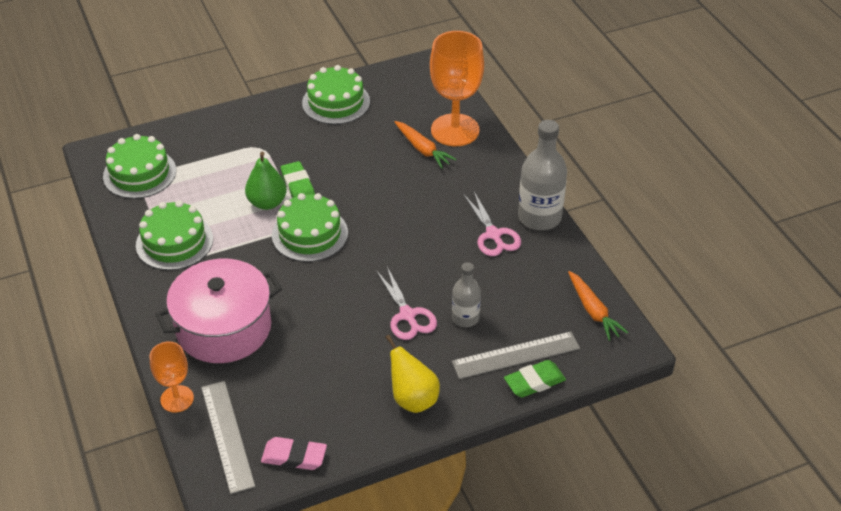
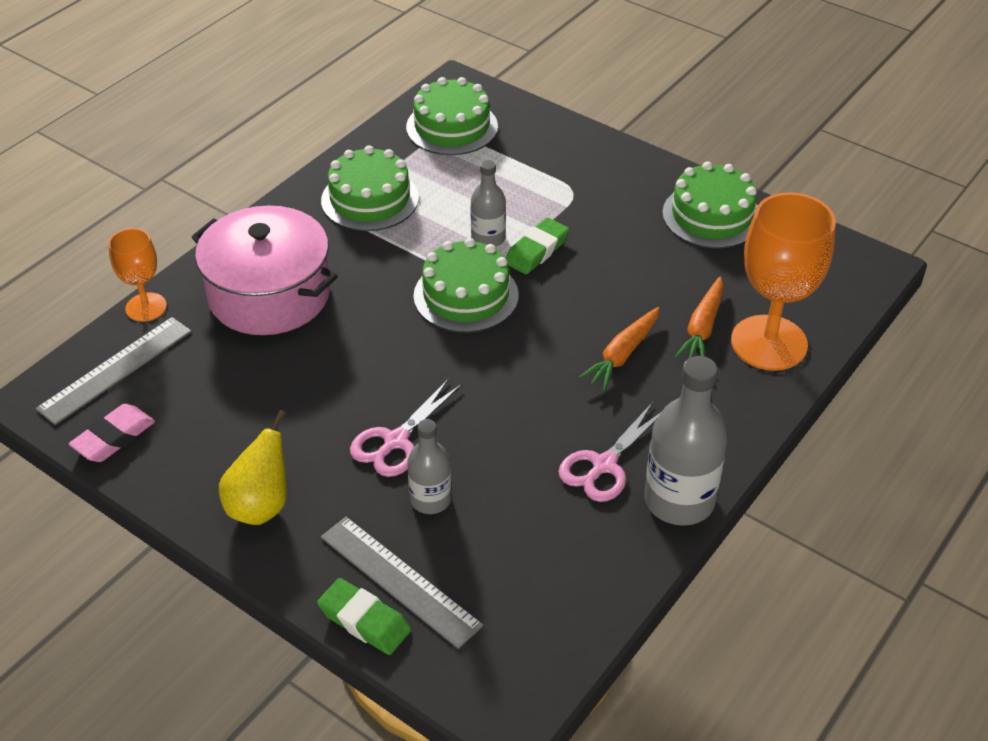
camera: 60 degrees right, 0 degrees up
green pear [245,152,287,210] -> grey bottle [470,160,506,247]
pink eraser [261,437,327,470] -> pink eraser turned 60 degrees clockwise [69,404,155,462]
orange carrot [568,271,628,341] -> orange carrot moved to [578,307,660,391]

